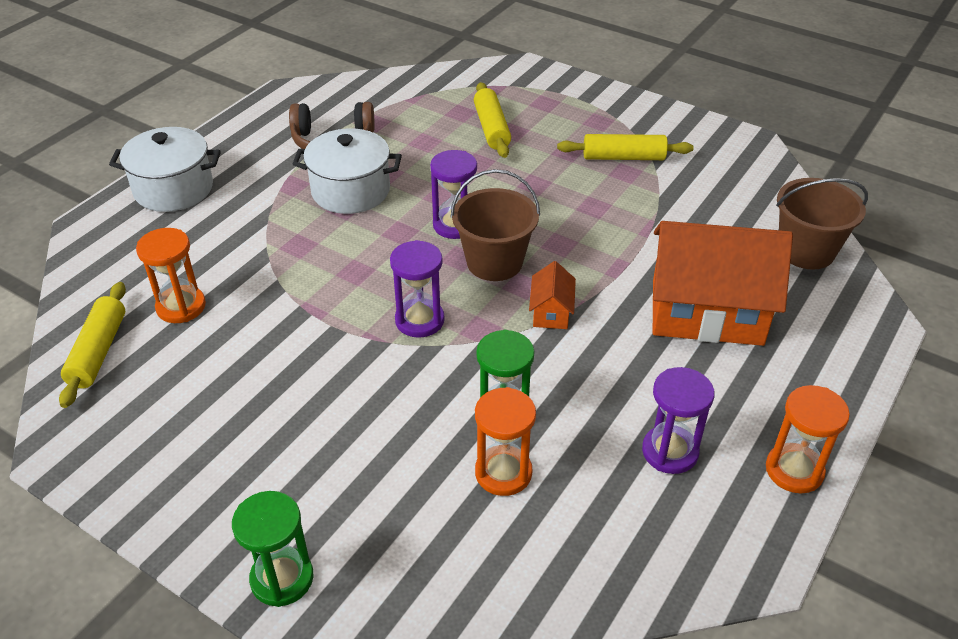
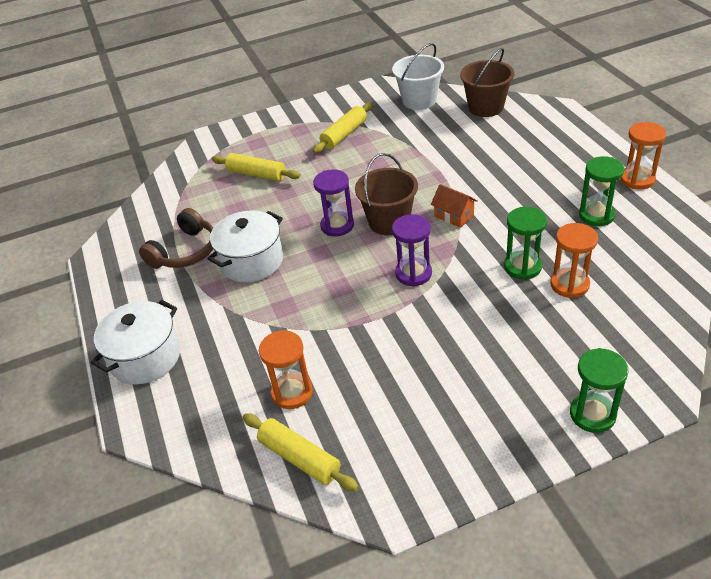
camera: 50 degrees left, 0 degrees up
purple hourglass [642,367,715,474] -> green hourglass [579,156,624,226]
orange house [653,221,793,346] -> none
none -> white bucket [392,43,444,110]

